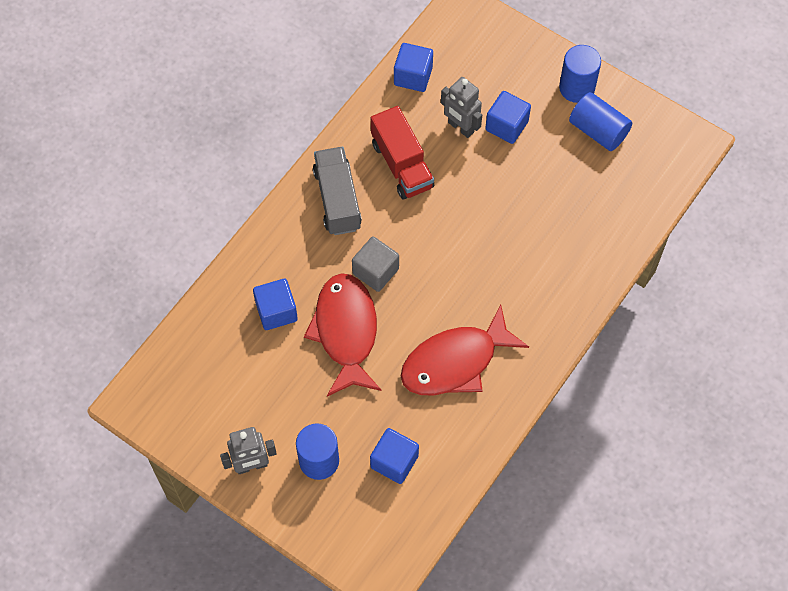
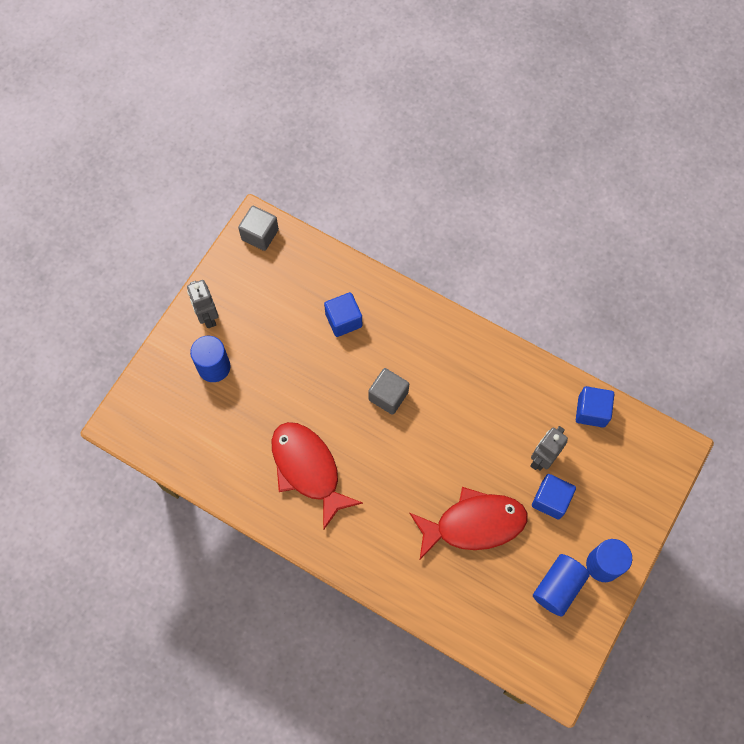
camera: 85 degrees right, 5 degrees up
red fish [304,273,382,396] -> red fish moved to [410,487,528,559]
grey truck [313,147,362,235] -> none
blue cube [370,428,419,484] -> none
red truck [371,106,434,199] -> none
none -> grey cube [238,206,279,251]

